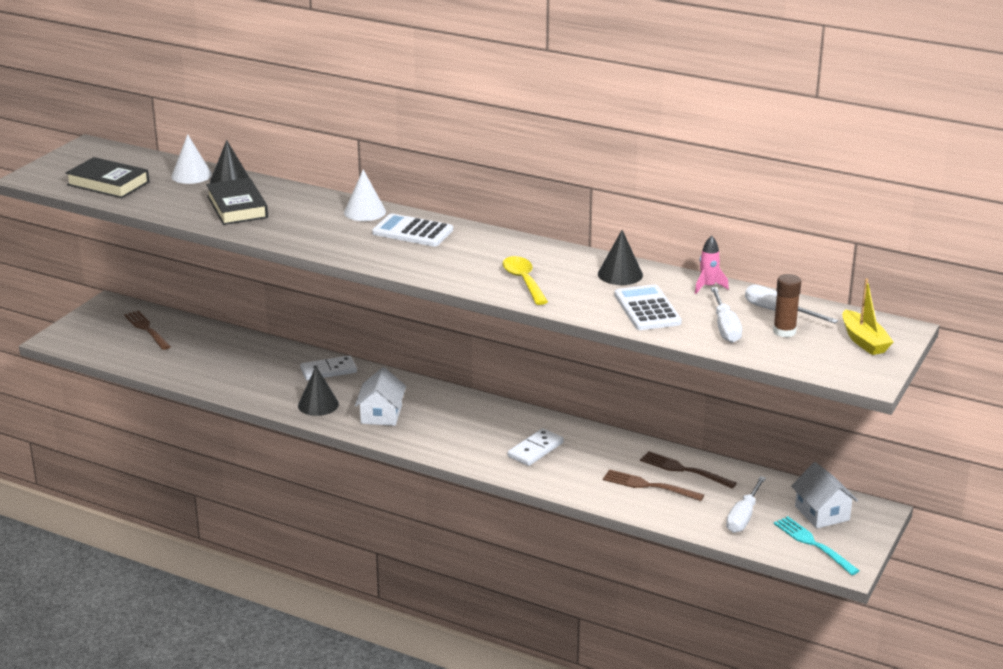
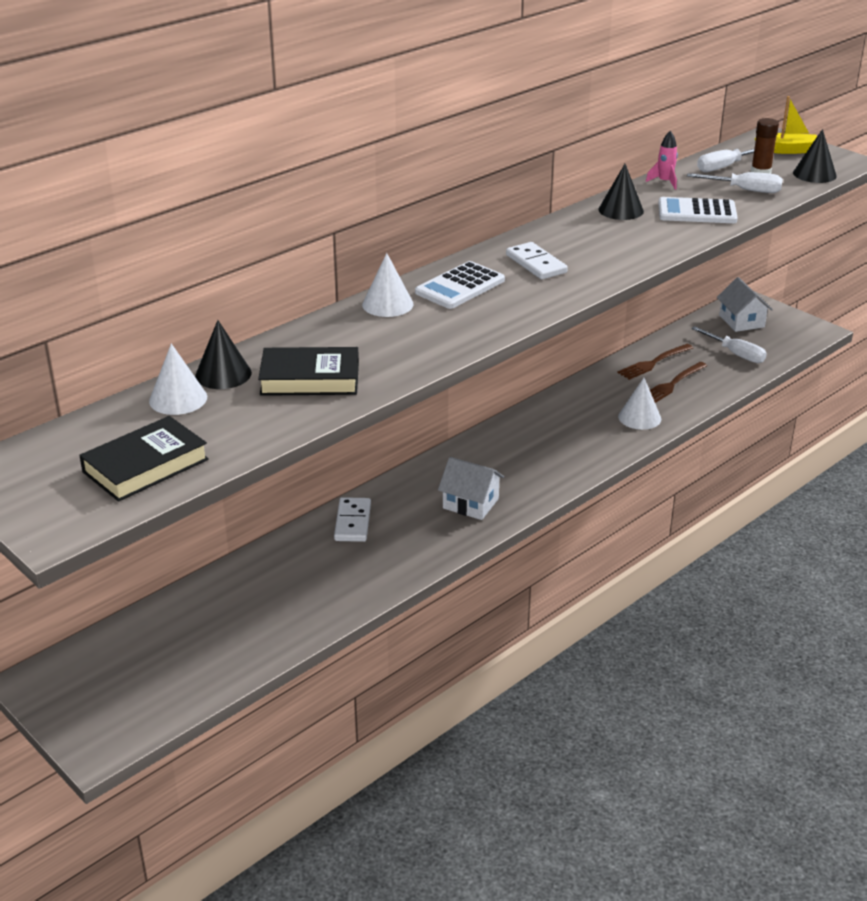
camera: 70 degrees left, 5 degrees up
brown fork [124,310,171,350] -> none
black cone [298,367,339,416] -> black cone moved to [793,129,837,183]
yellow spoon [503,256,548,305] -> none
white domino [508,428,564,466] -> white domino moved to [506,242,568,279]
turquoise fork [774,516,860,575] -> none
white house [791,462,858,529] -> white house turned 75 degrees clockwise [717,277,773,332]
none -> white cone [618,378,661,430]

